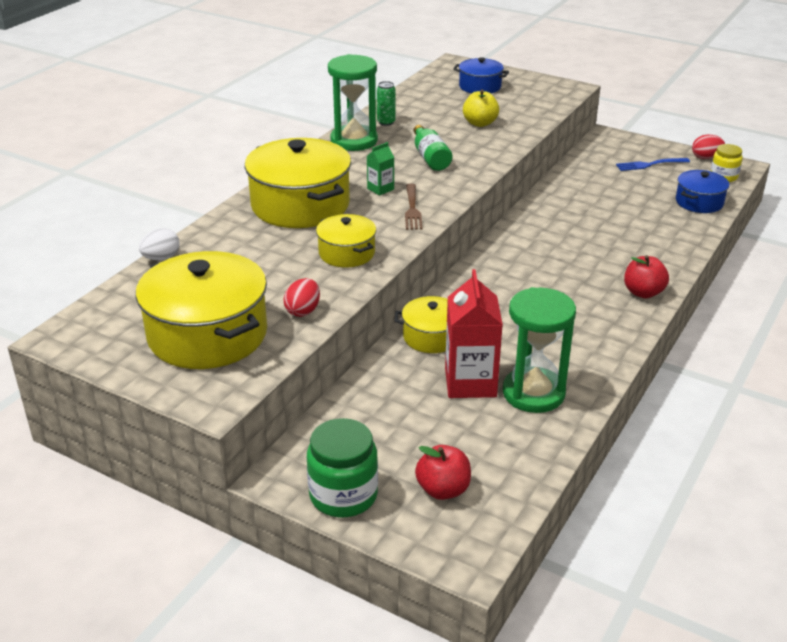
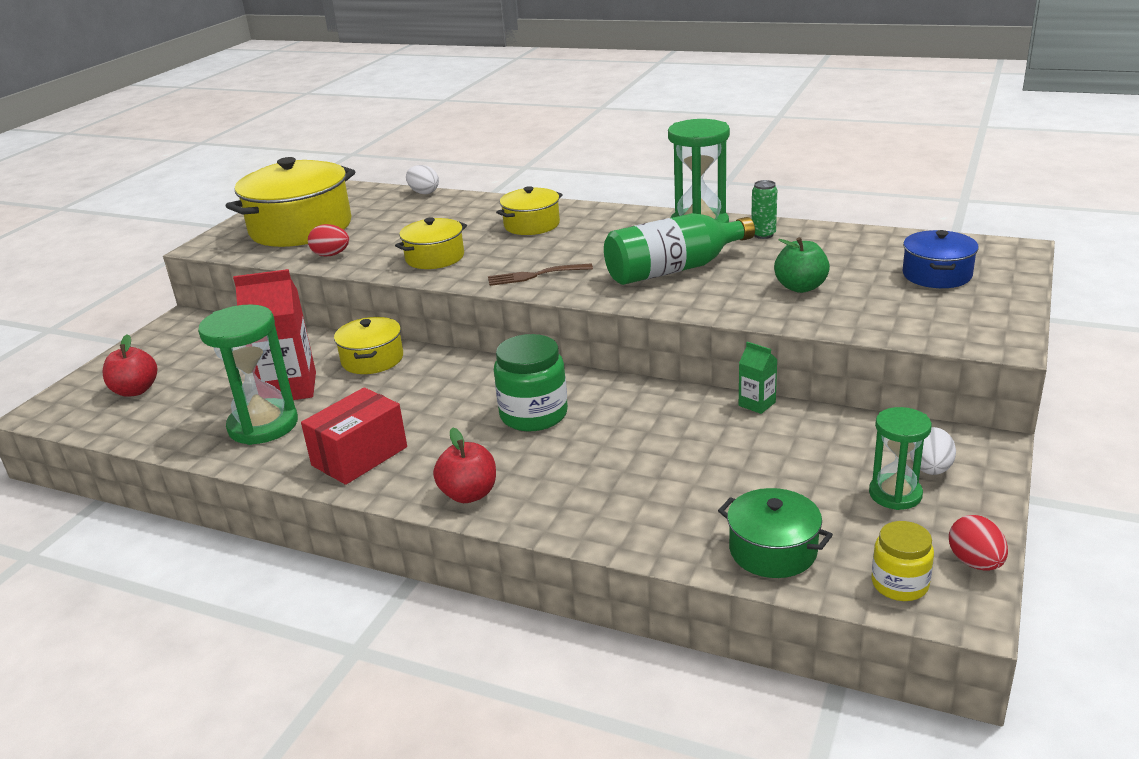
camera: 85 degrees right, 5 degrees down
yellow pot [245,138,351,228] -> yellow pot [496,186,563,235], size x0.53
green jar [307,418,378,517] -> green jar moved to [494,334,568,431]
green carton [366,142,394,195] -> green carton moved to [739,342,778,414]
green bottle [414,125,453,171] -> green bottle [604,213,755,285], size x1.58
yellow apple [463,90,499,127] -> green apple [774,237,830,293]
blue fork [616,158,690,171] -> green hourglass [869,407,932,510]
blue pot [676,170,729,213] -> green pot [718,488,833,578]
none -> red box [301,387,407,485]
none -> white egg [910,427,956,475]

